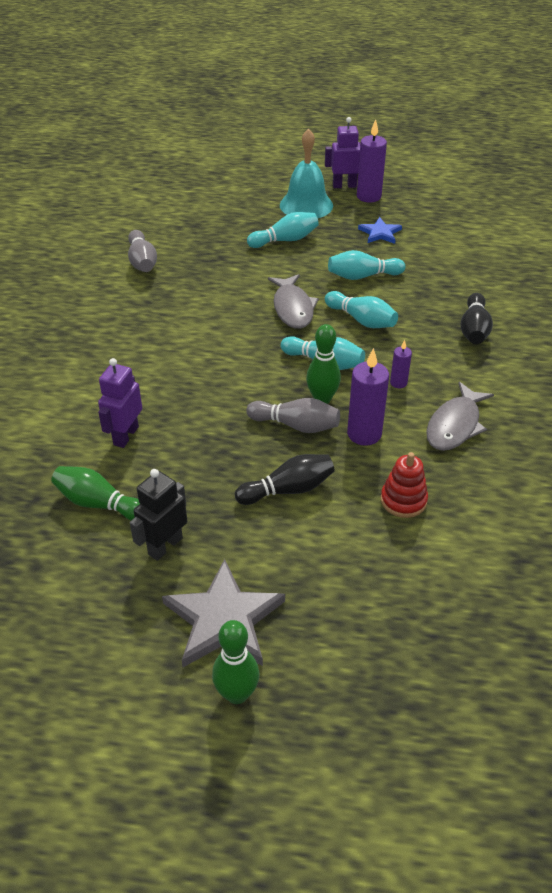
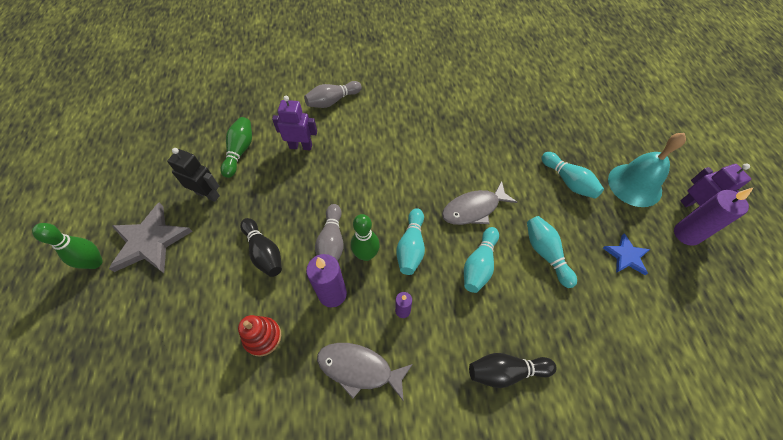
camera: 75 degrees right, 15 degrees up
grey bowling pin [128,230,157,272] -> grey bowling pin moved to [304,81,362,108]

